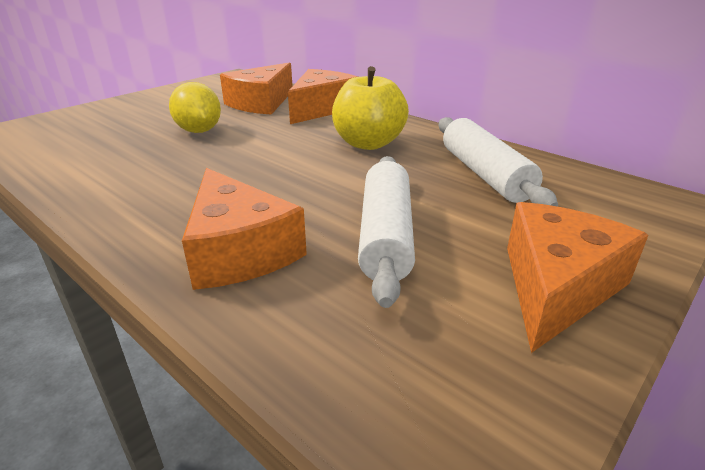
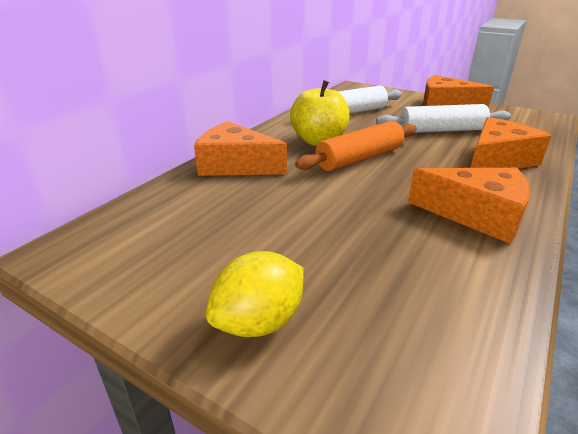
camera: 100 degrees left, 0 degrees up
yellow lemon [169,82,221,133] -> yellow lemon moved to [206,251,304,337]
orange cheese [220,62,292,115] -> orange cheese moved to [408,168,530,244]
none -> orange rolling pin [295,121,417,171]

